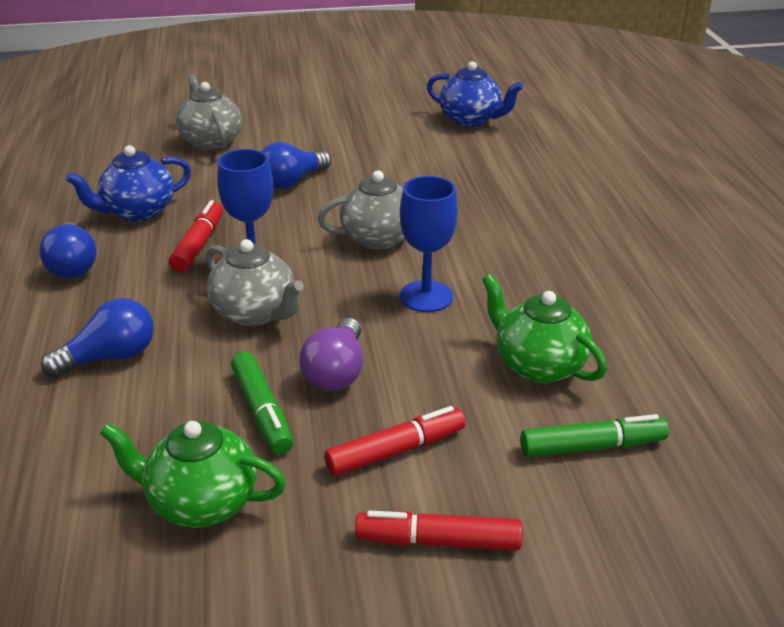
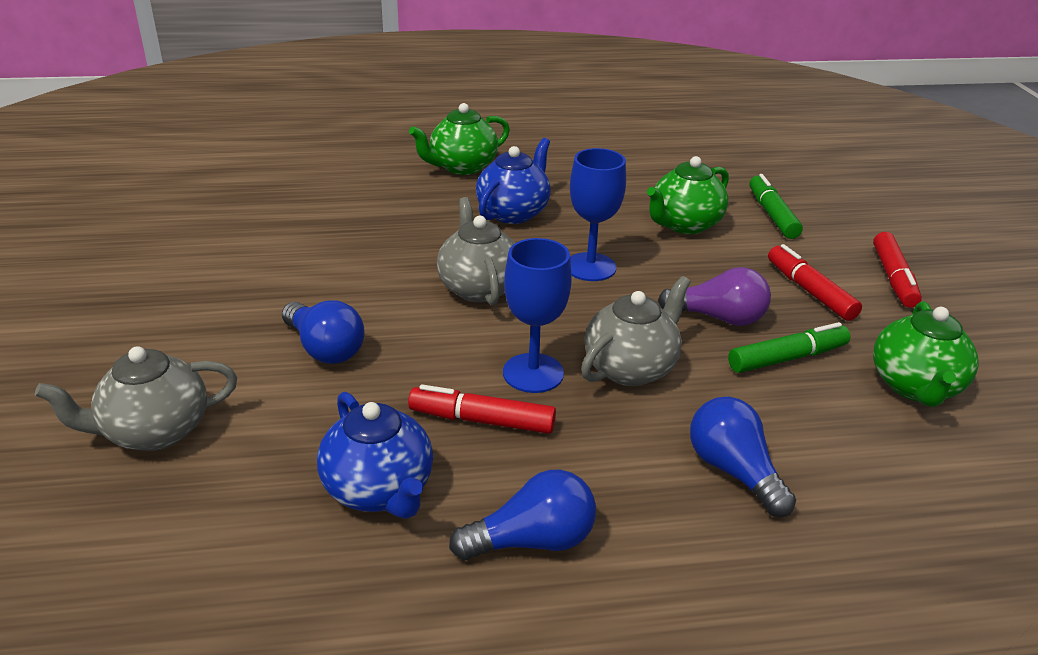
camera: 90 degrees left, 0 degrees up
blue teapot [427,61,523,127] -> blue teapot moved to [476,138,551,224]
none -> green teapot [409,103,510,175]

